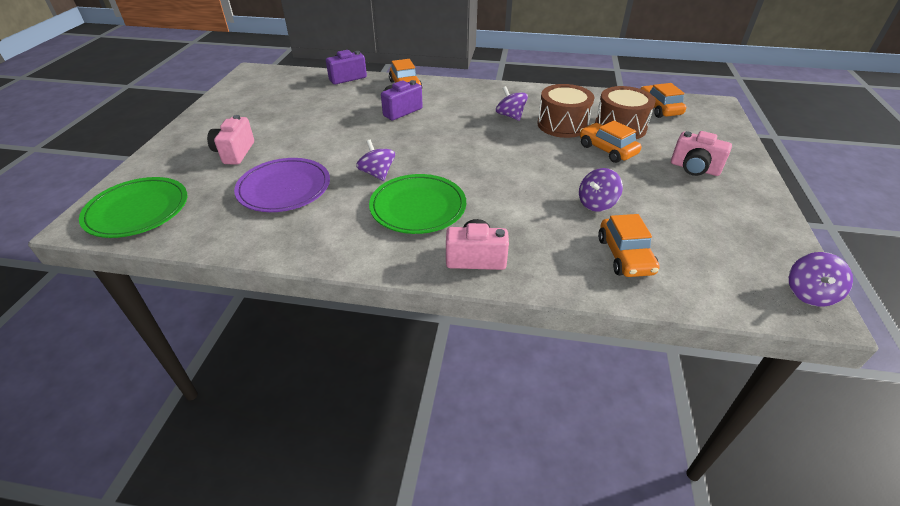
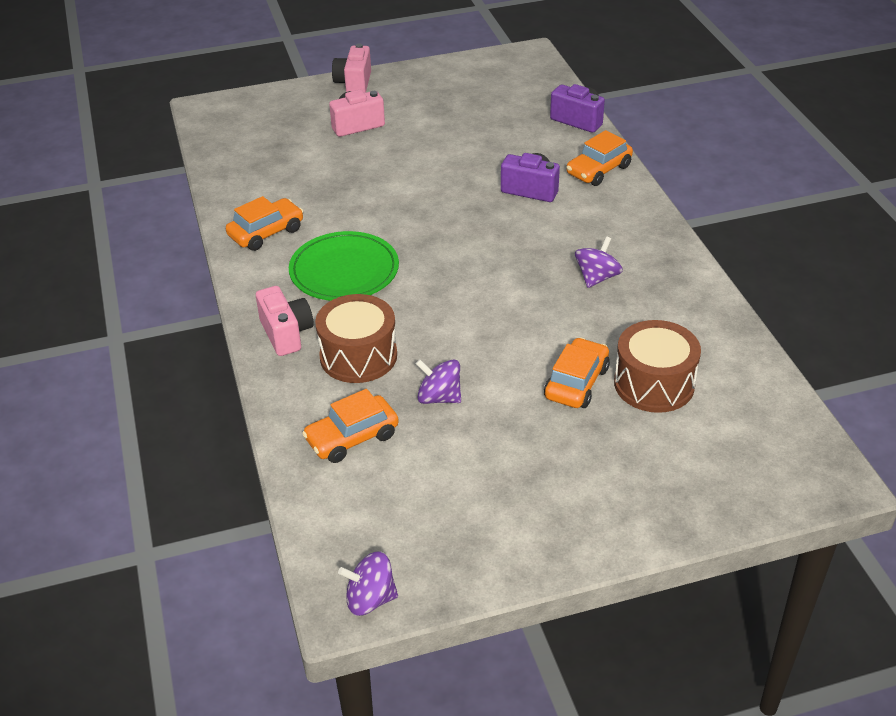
camera: 65 degrees right, 0 degrees up
green plate [79,177,187,238] -> none
purple plate [234,158,330,212] -> none
purple spinning top [356,140,395,181] -> none
brown drum [538,84,594,138] -> brown drum moved to [315,294,397,383]
orange car [640,83,686,118] -> orange car moved to [226,196,303,251]
pink camera [671,131,732,176] -> pink camera moved to [332,43,371,93]

